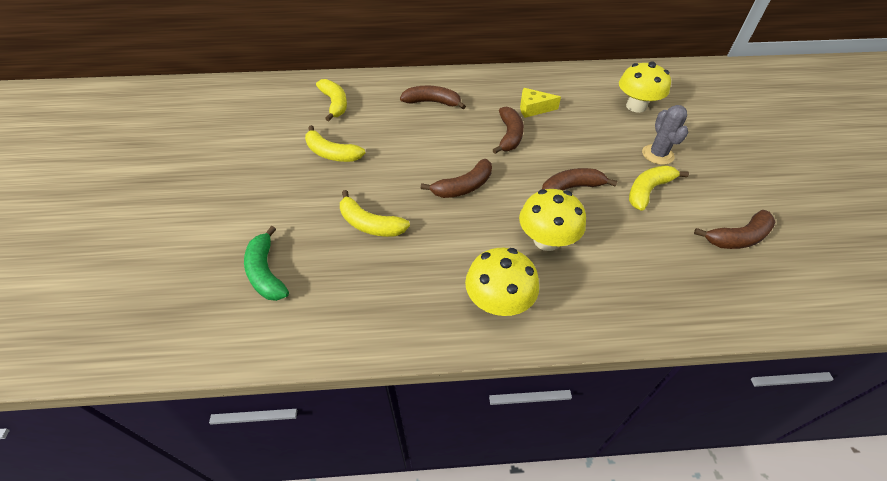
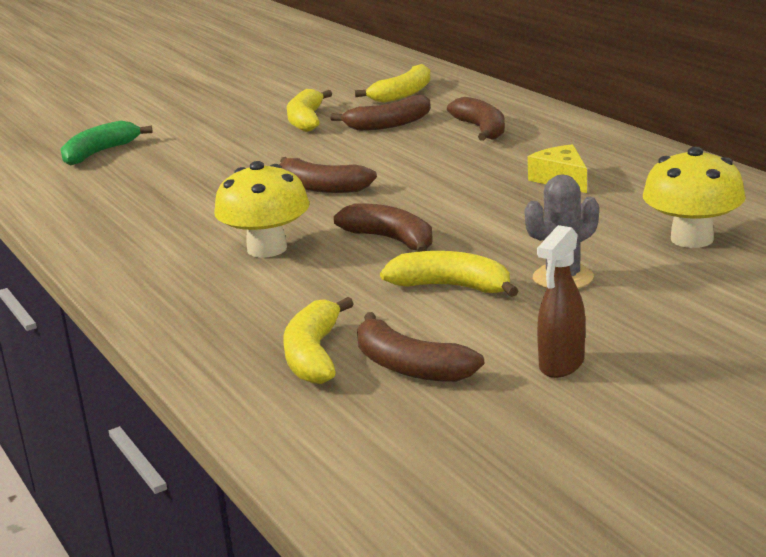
camera: 65 degrees right, 25 degrees down
yellow banana [340,190,410,237] -> yellow banana moved to [284,297,354,384]
yellow mushroom [465,248,539,316] -> none
brown banana [493,107,524,154] -> brown banana moved to [330,95,431,131]
none -> brown spray bottle [537,225,585,378]

